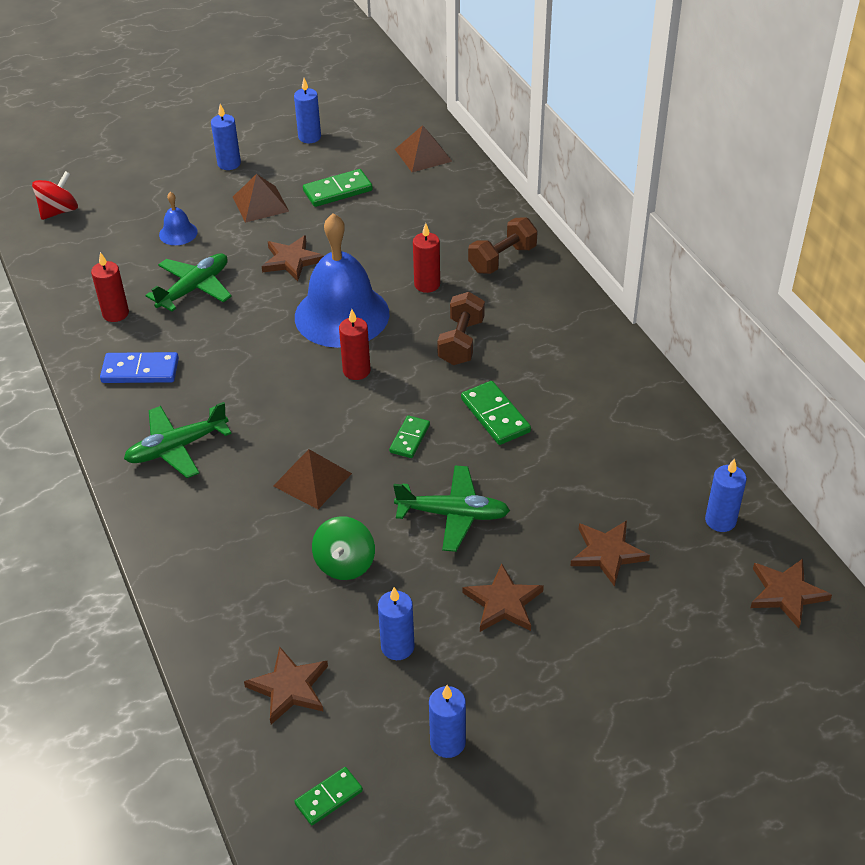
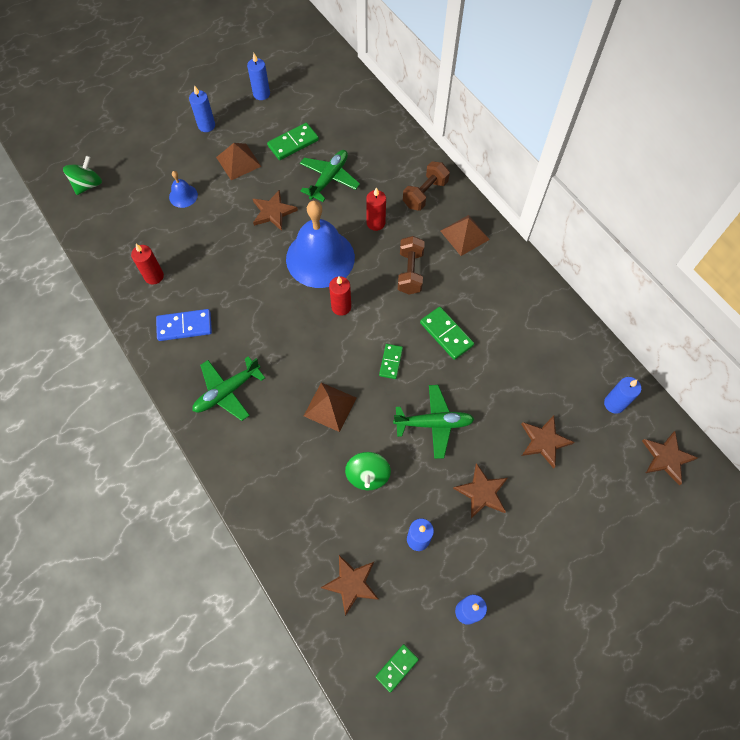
camera: 10 degrees left, 20 degrees up
red spinning top [32,171,78,220] -> green spinning top [63,156,102,195]
green plane [145,253,232,312] -> green plane moved to [300,150,360,202]
brown pyramid [395,125,452,172] -> brown pyramid moved to [441,215,490,256]

